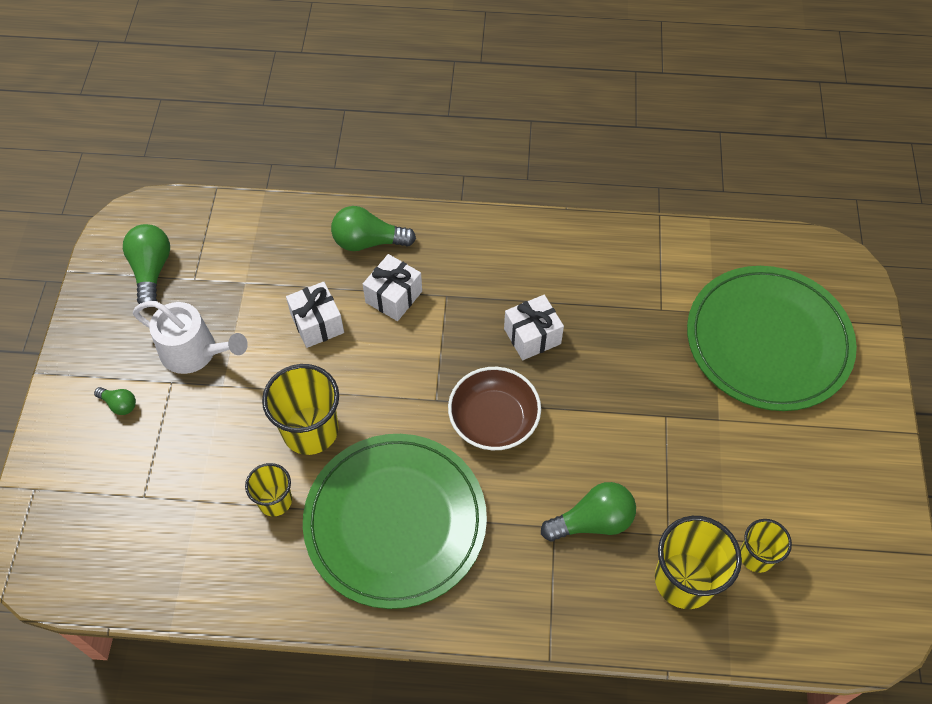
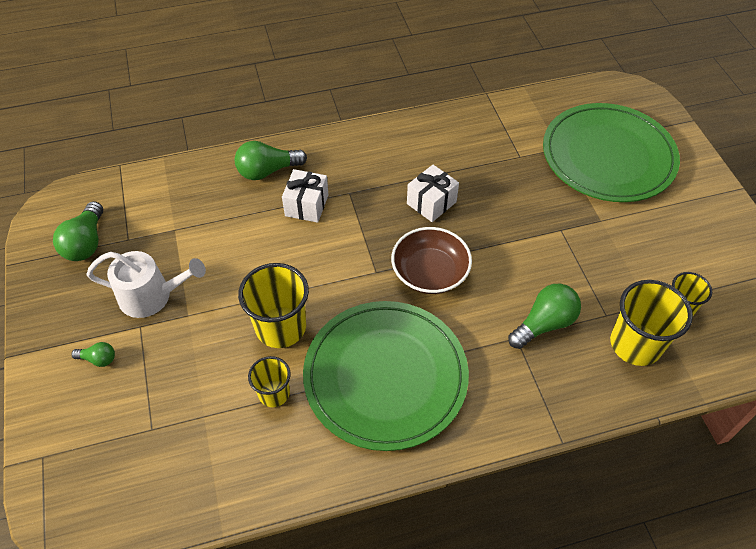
camera: 20 degrees left, 5 degrees down
green light bulb [123,224,170,308] -> green light bulb turned 150 degrees counterclockwise [53,201,103,261]
white gift [286,282,344,348] -> none

